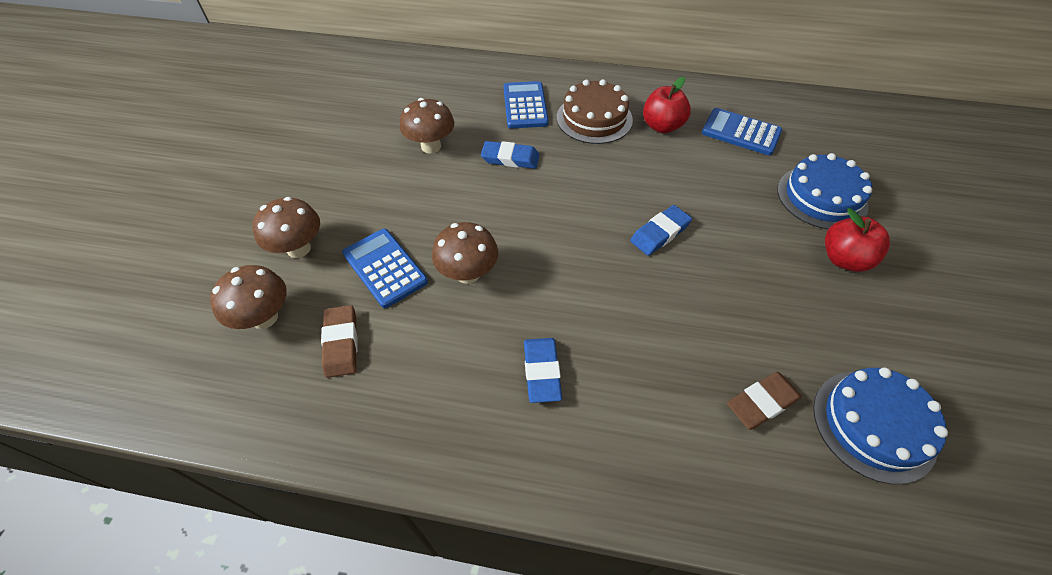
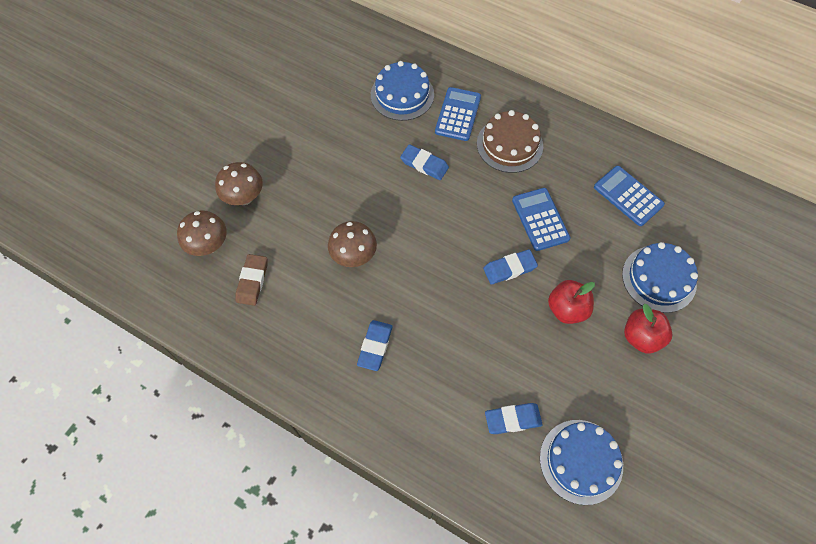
camera: 20 degrees right, 10 degrees up
blue calculator [342,229,428,308] -> blue calculator moved to [512,188,570,251]
brown mushroom [400,98,455,154] -> none
red apple [643,77,691,133] -> red apple moved to [548,280,595,324]
brown eraser [727,372,802,430] -> blue eraser [485,403,543,434]
none -> blue cake [371,61,434,121]

